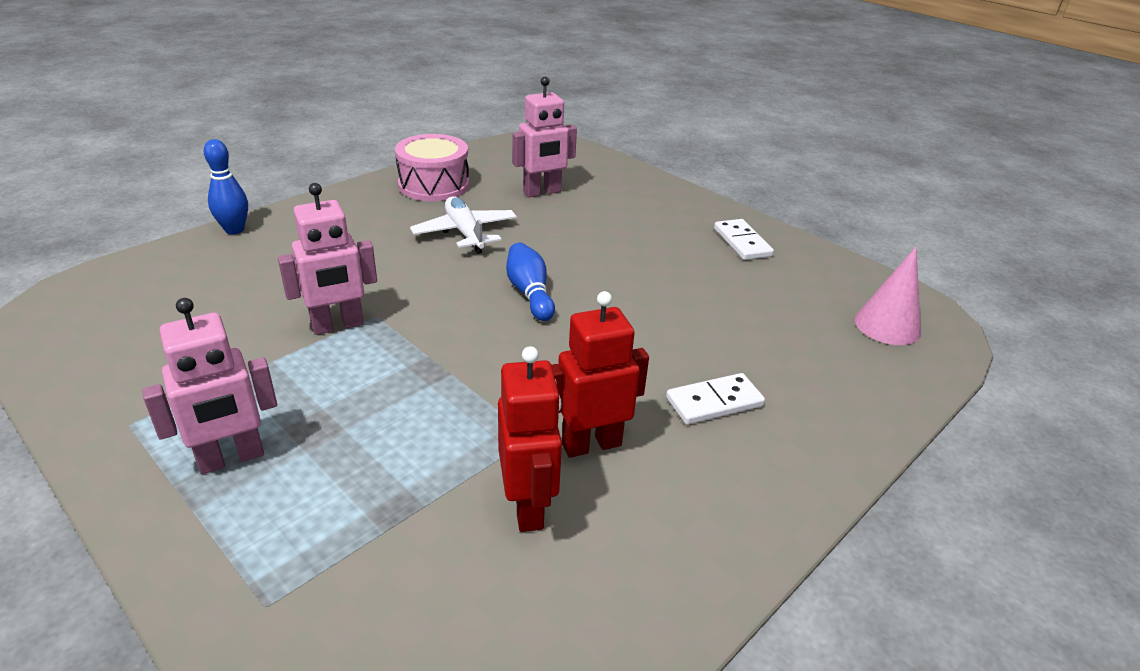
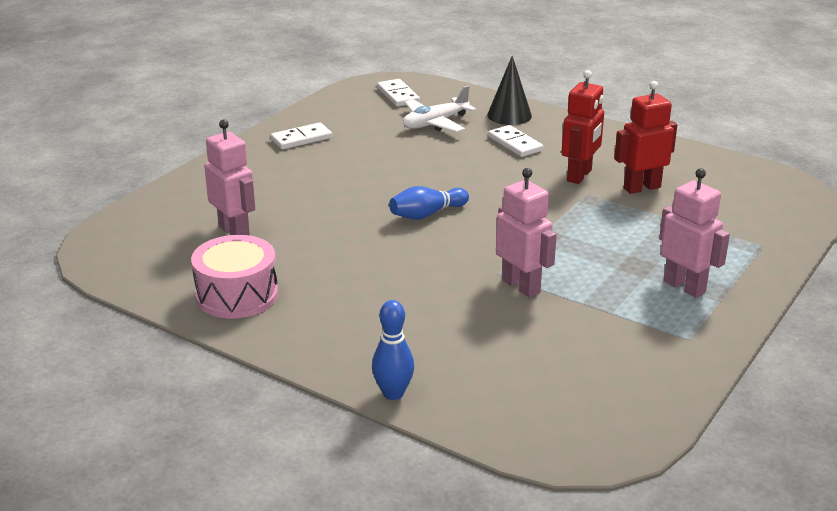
camera: 100 degrees left, 5 degrees down
white plane [410,196,517,254] -> white plane moved to [403,86,476,133]
red robot [552,291,649,458] -> red robot turned 120 degrees counterclockwise [561,70,604,184]
pink cone [855,247,921,345] -> white domino [377,79,420,107]
none -> black cone [487,56,532,125]

